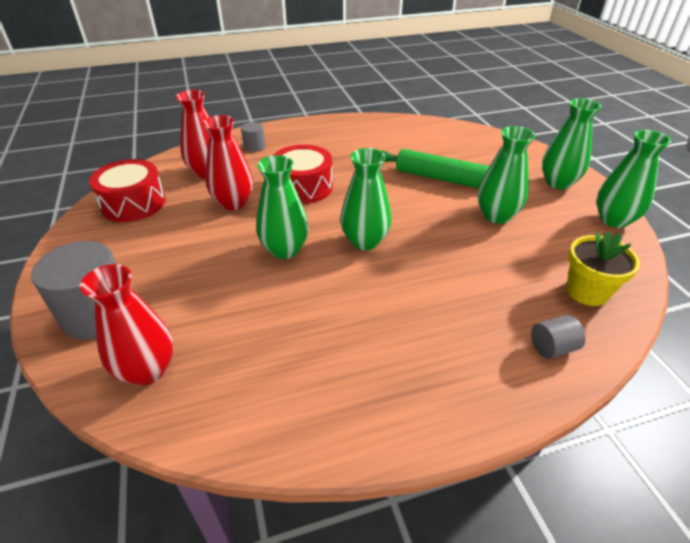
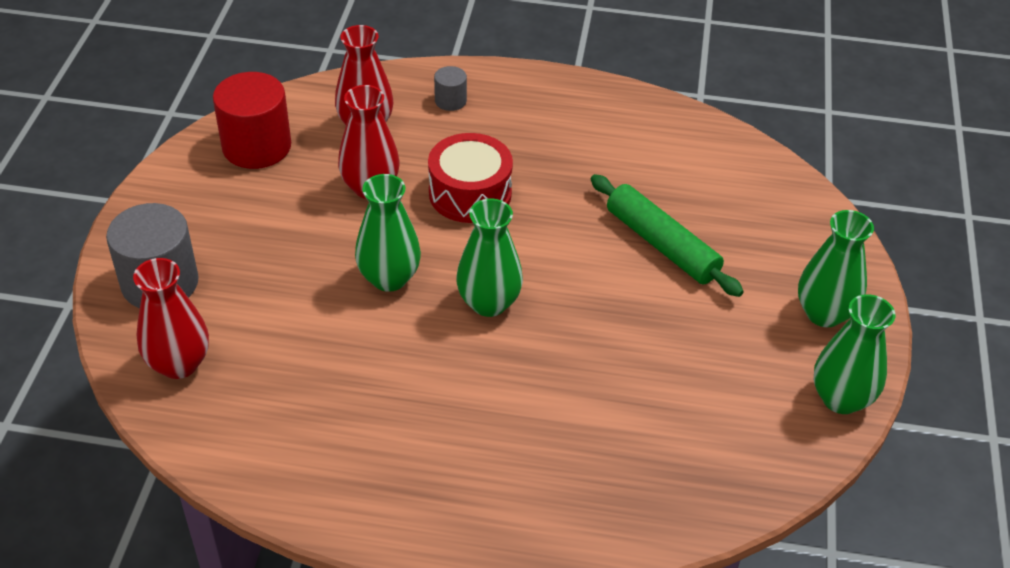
camera: 25 degrees right, 5 degrees up
red drum [89,159,165,222] -> red cylinder [213,72,291,169]
green vase [478,126,535,224] -> none
grey cylinder [531,315,586,359] -> none
yellow flower pot [566,231,640,306] -> none

